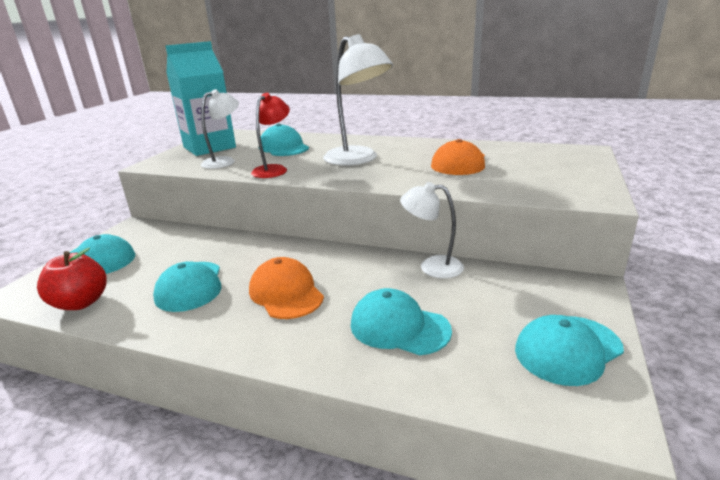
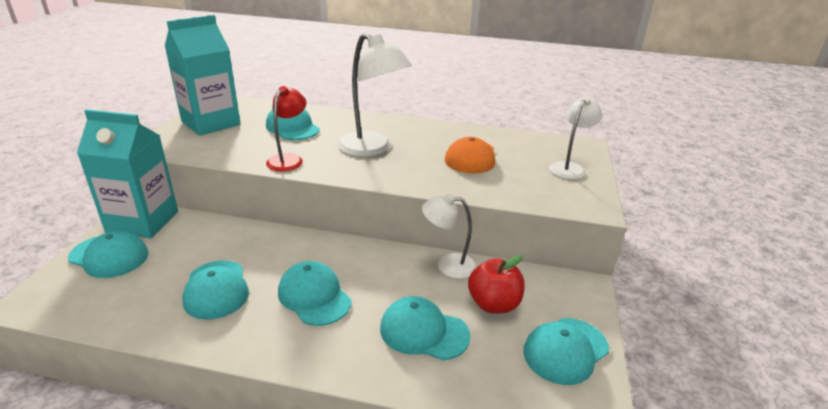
camera: 10 degrees left, 5 degrees up
red apple [37,247,107,310] -> red apple moved to [468,255,525,314]
white lamp [201,89,239,169] -> white lamp moved to [549,96,602,179]
orange cap [249,257,324,319] -> turquoise cap [278,261,352,326]
none -> turquoise carton [77,109,178,238]

